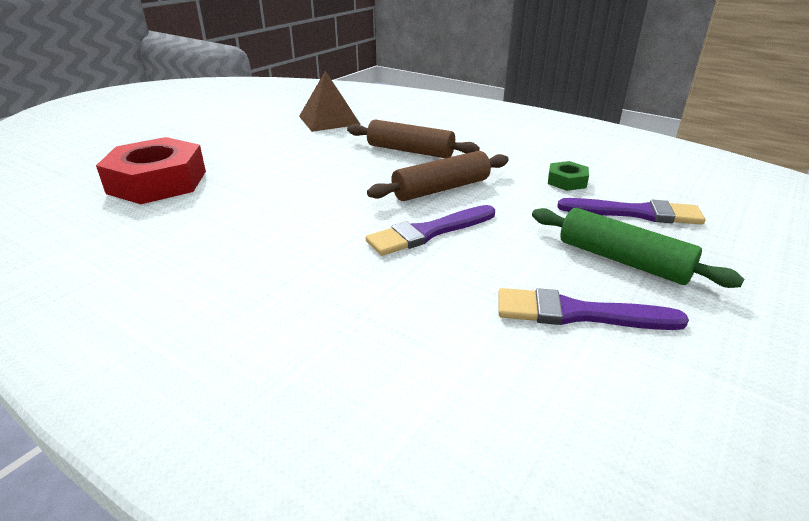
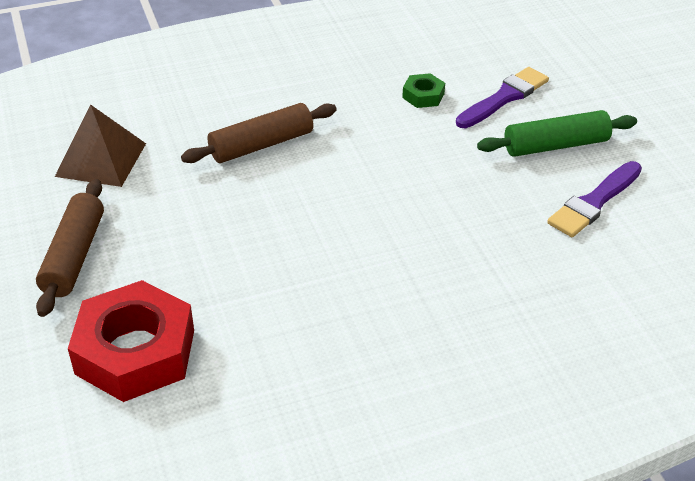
camera: 55 degrees left, 10 degrees up
purple brush [366,205,495,256] -> none
brown rolling pin [367,151,509,201] -> brown rolling pin moved to [36,179,104,317]

